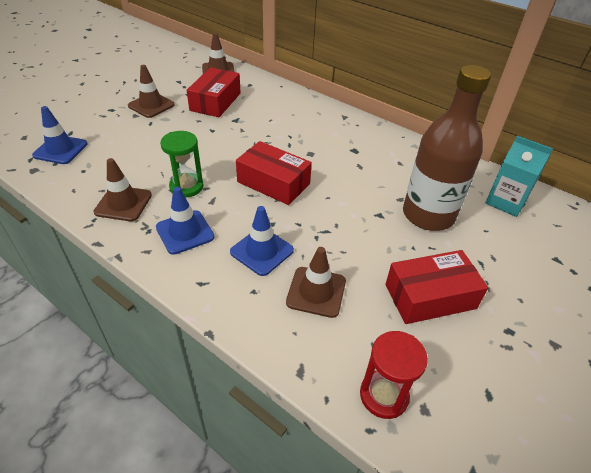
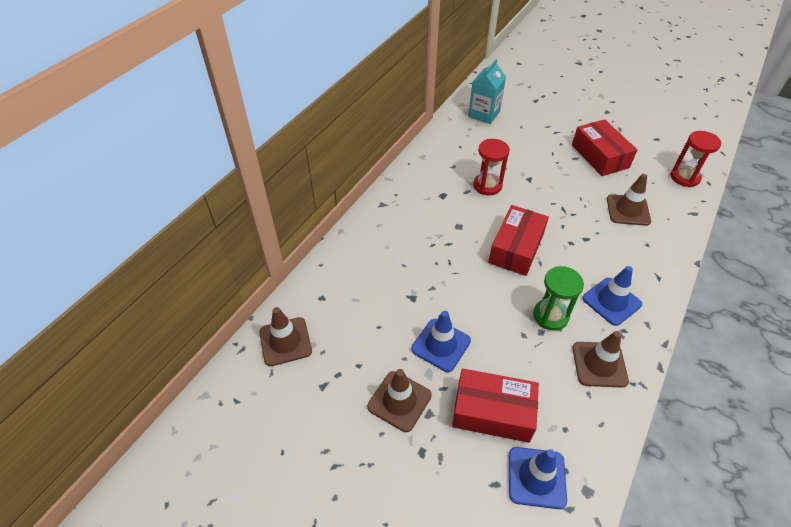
camera: 95 degrees left, 5 degrees up
red box [186,67,241,117] -> red box moved to [452,368,539,443]
blue traffic cone [230,206,294,276] -> blue traffic cone moved to [411,311,471,372]
brown bottle [403,65,491,231] -> none
none -> red hourglass [473,139,510,195]

